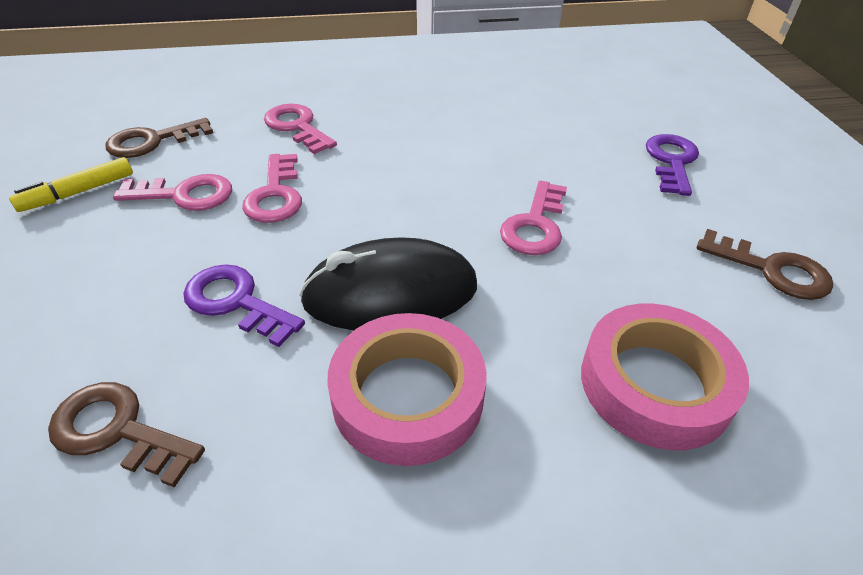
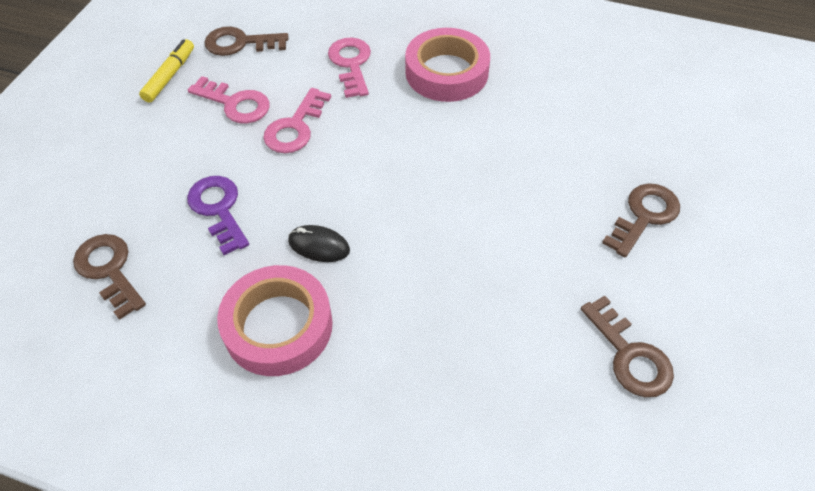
camera: 30 degrees right, 10 degrees up
yellow marker [9,157,133,212] -> yellow marker turned 120 degrees clockwise [139,39,194,103]
black mouse [299,237,477,330] -> black mouse [288,225,350,262], size x0.48
pink key [500,181,567,255] -> none
pink tape [581,304,749,450] -> pink tape moved to [405,28,490,102]
purple key [646,134,699,196] -> brown key [602,183,680,257]

